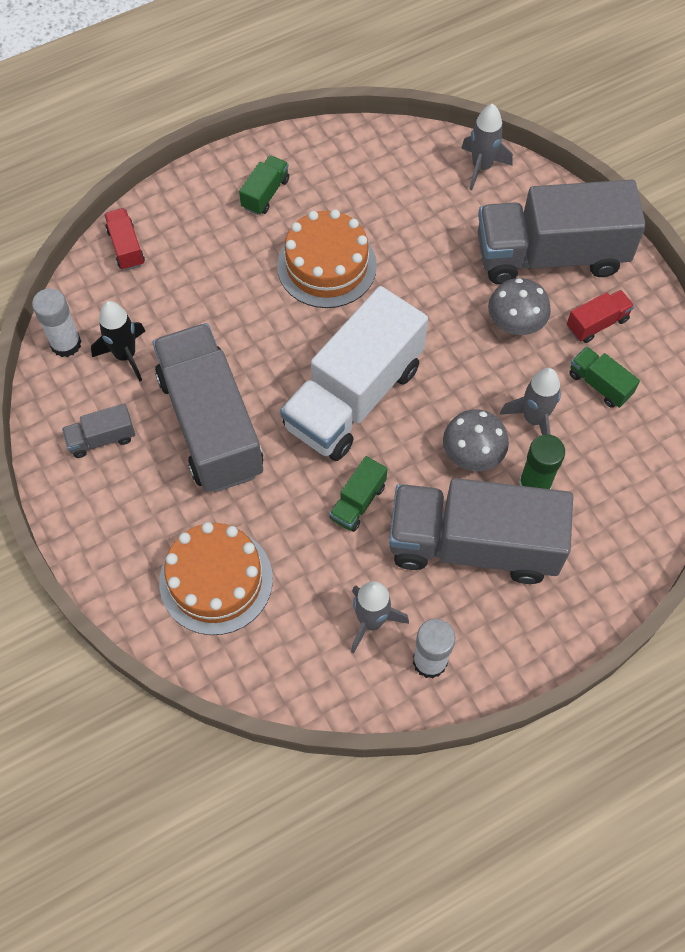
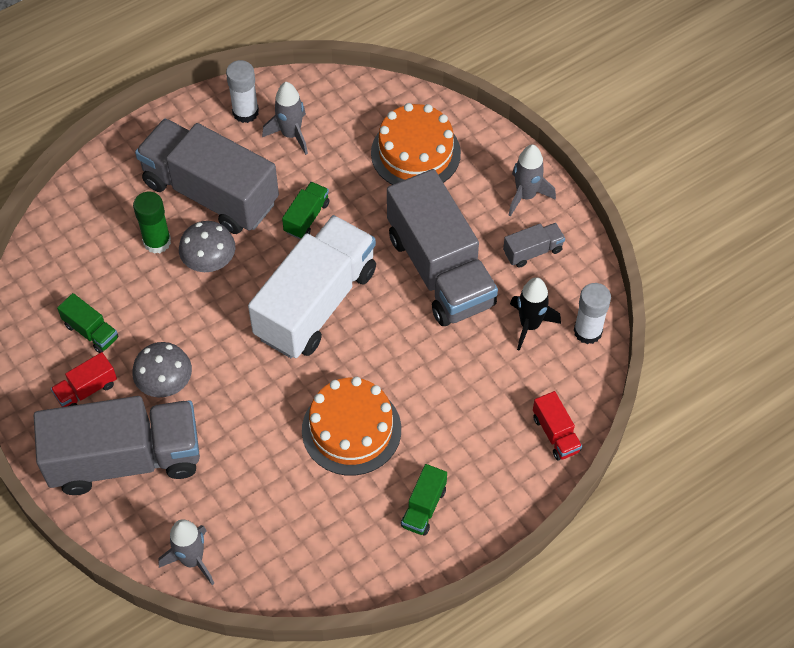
camera: 175 degrees right, 5 degrees down
grey truck [389,478,573,584] -> grey truck turned 150 degrees counterclockwise [135,119,279,234]
grey rocket [500,368,561,435] -> grey rocket moved to [509,145,556,217]

